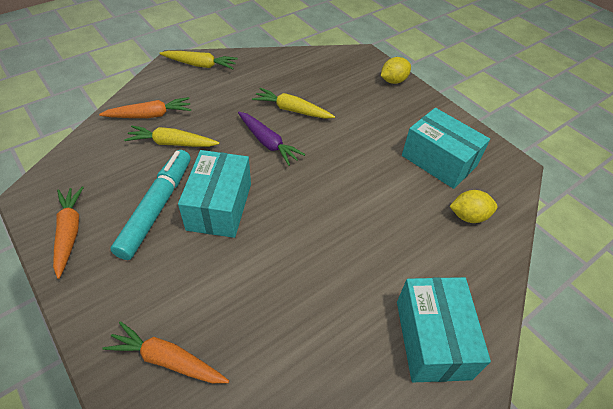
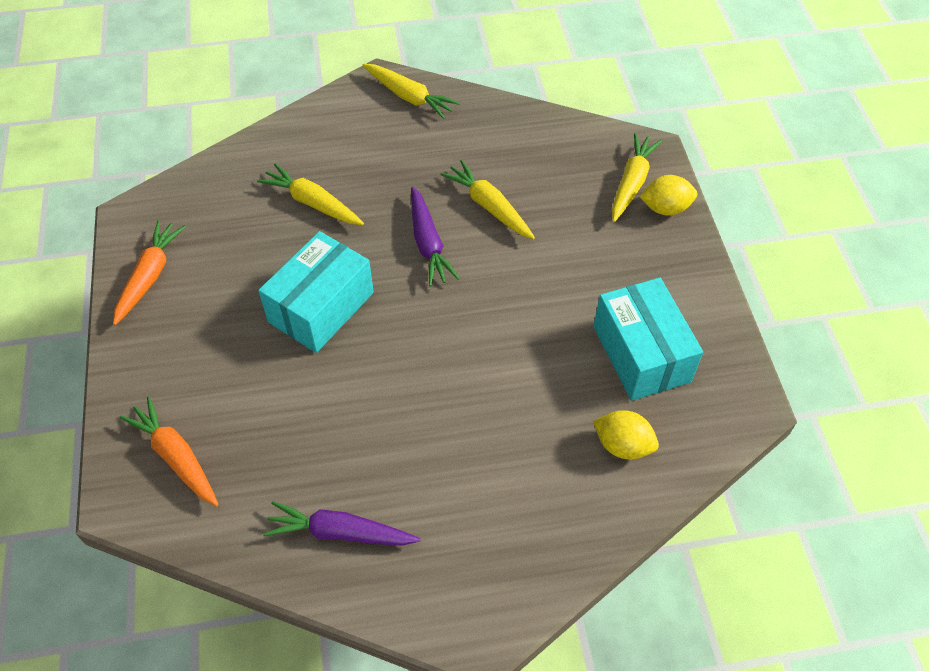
camera: 30 degrees right, 5 degrees up
orange carrot [99,97,191,118] -> none
turquoise marker [110,150,191,260] -> none
turquoise box [397,277,491,382] -> none
none -> purple carrot [263,501,420,546]
none -> yellow carrot [612,133,662,222]

